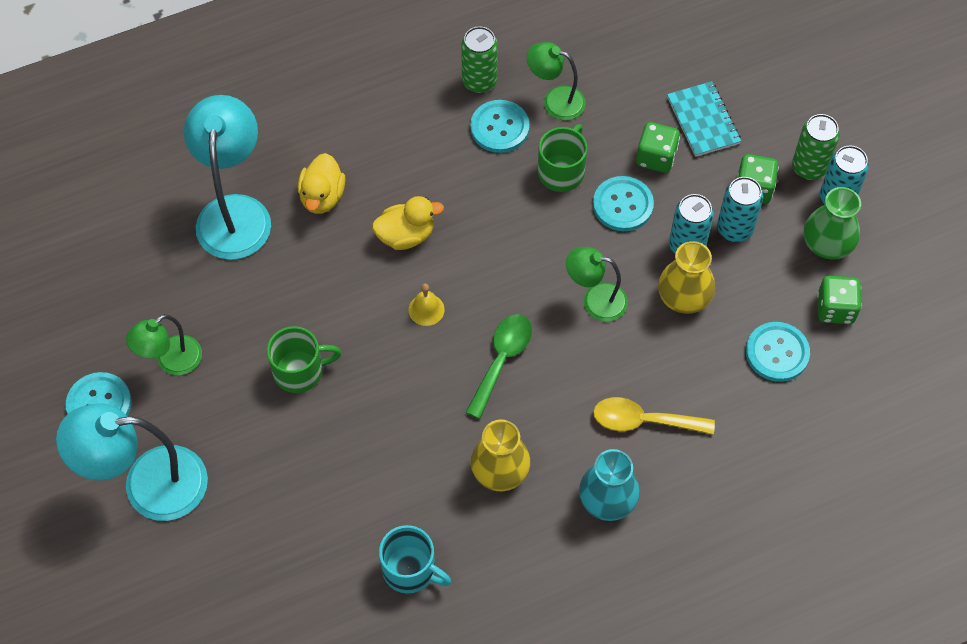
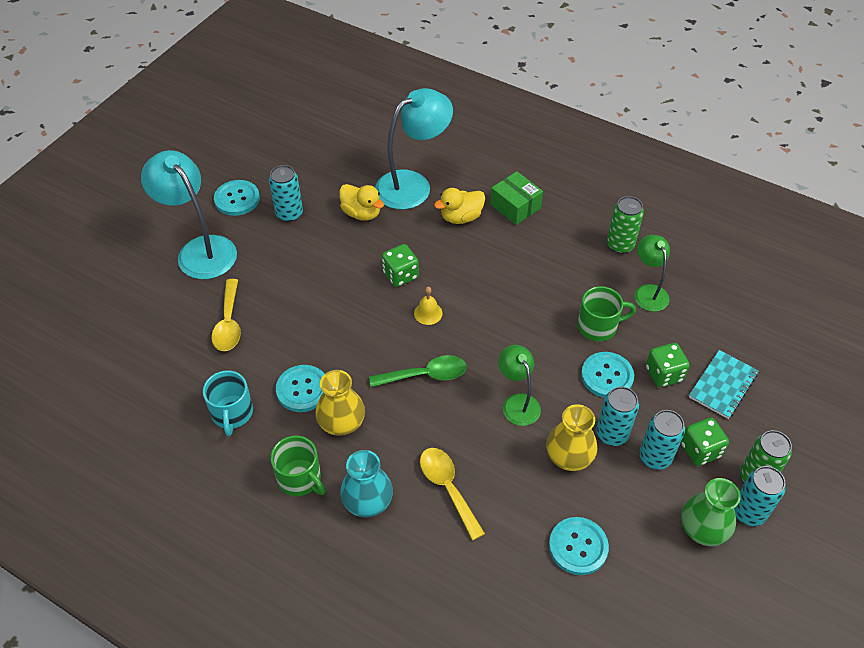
camera: 55 degrees right, 10 degrees down
green lamp [126,314,202,375] -> turquoise can [269,165,303,222]
green mug [267,326,342,393] -> green mug moved to [271,436,326,496]
yellow duck [372,196,444,250] -> yellow duck moved to [339,184,384,221]
turquoise button [470,100,530,153] -> turquoise button moved to [276,365,324,412]
green dice [817,276,862,324] -> green dice moved to [382,244,419,287]
none -> yellow spoon [212,279,241,351]
none -> green box [490,171,543,225]

